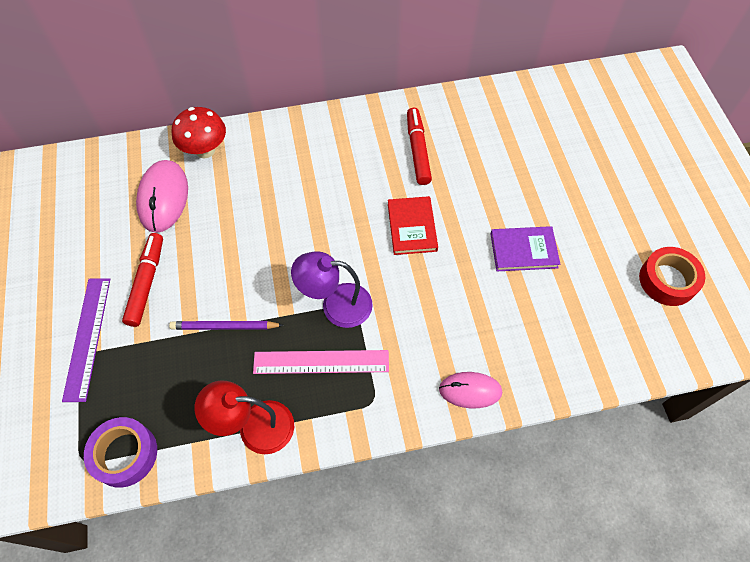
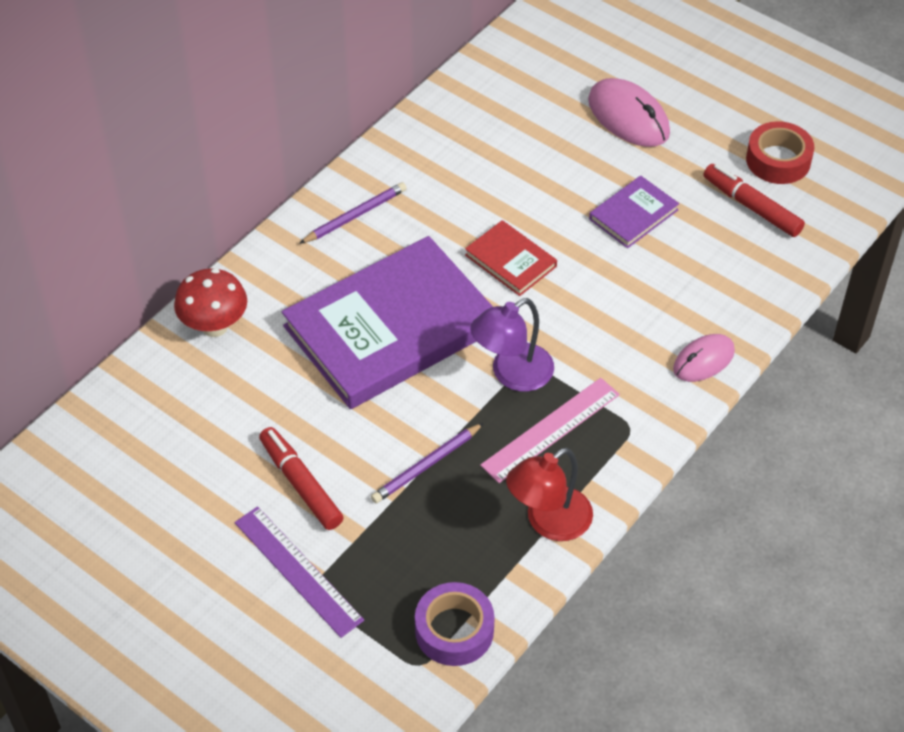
camera: 40 degrees left, 10 degrees down
pink mouse [136,160,188,233] -> pink mouse moved to [588,78,670,147]
red marker [407,108,432,185] -> red marker moved to [703,164,805,237]
none -> purple book [282,236,493,409]
none -> purple pencil [299,182,407,244]

